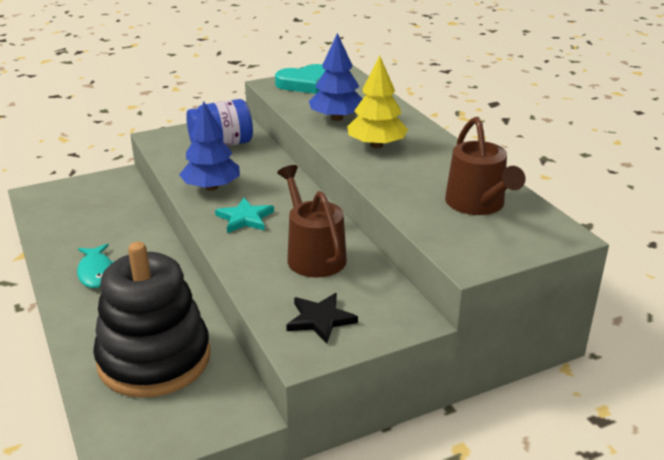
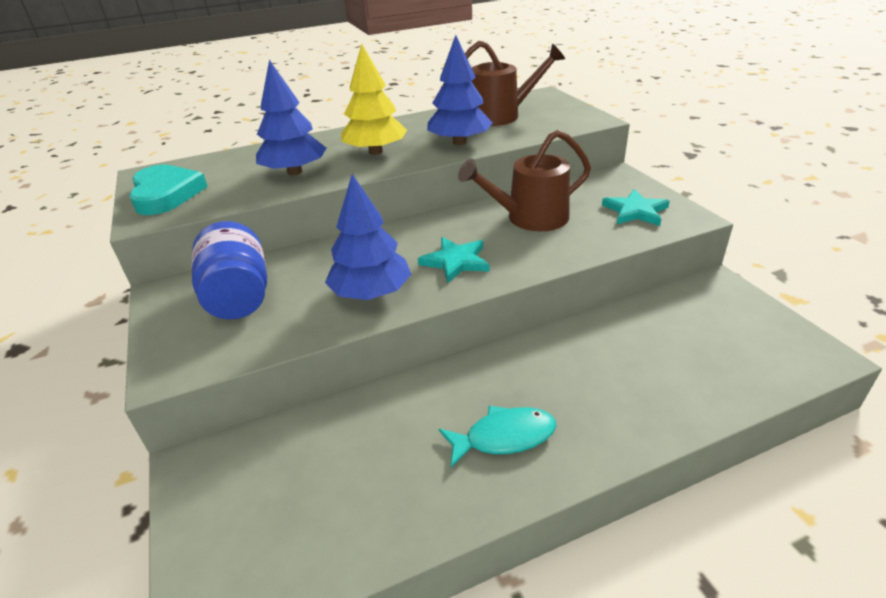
camera: 85 degrees left, 5 degrees up
black stacking toy [93,242,210,398] -> none
black star [286,293,358,343] -> turquoise star [602,189,670,226]
none -> blue tree [427,35,493,145]

